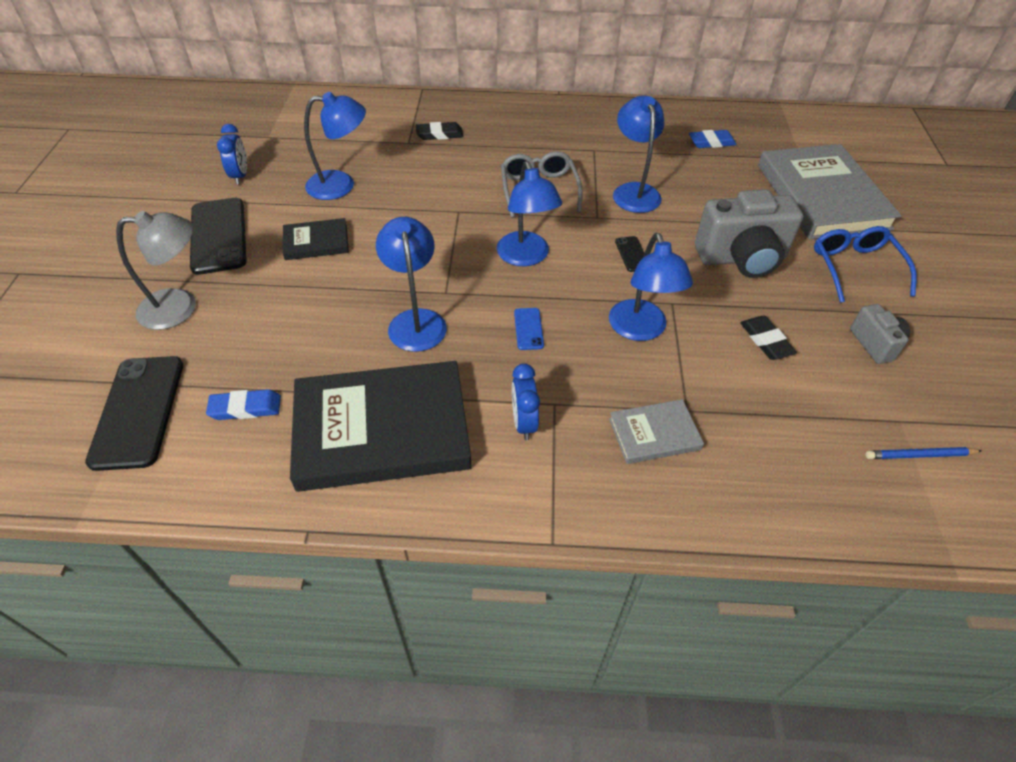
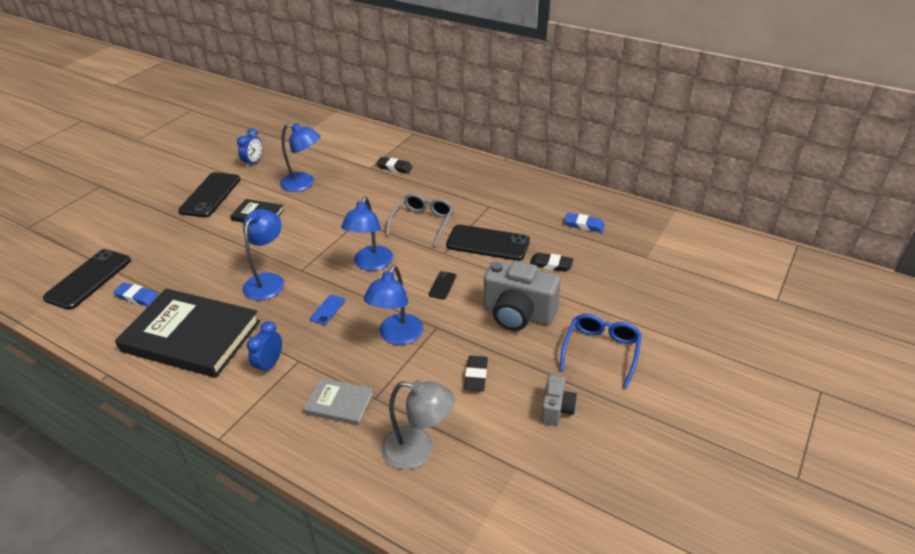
camera: 30 degrees right, 10 degrees down
grey lamp [116,211,196,330] -> grey lamp moved to [381,380,455,470]
blue lamp [613,95,665,213] -> black phone [446,225,530,261]
grey book [758,144,902,239] -> none
blue pencil [866,447,982,459] -> none
none -> black eraser [530,253,573,272]

